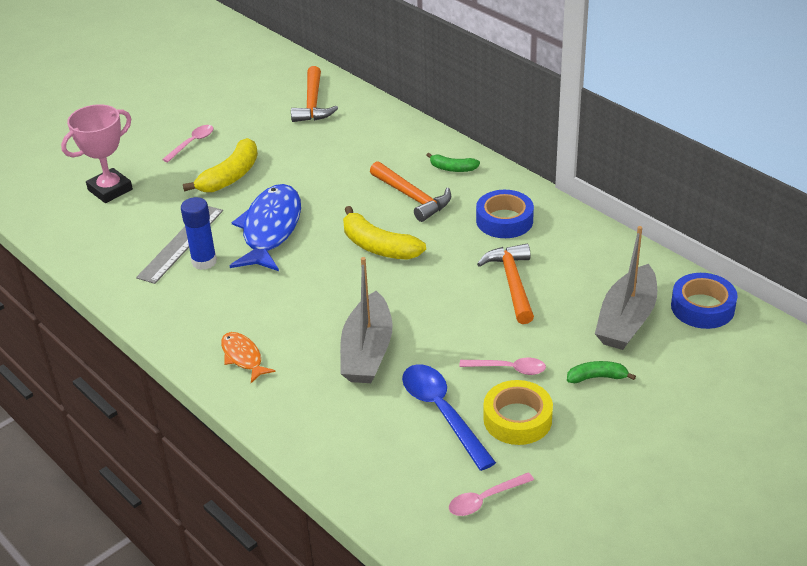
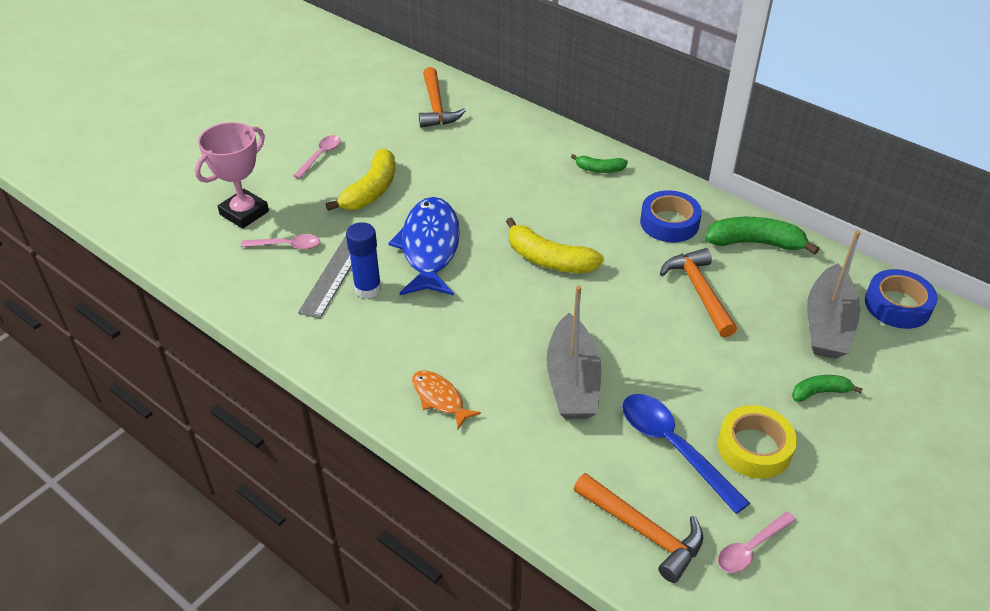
camera: 10 degrees left, 5 degrees up
orange hammer [370,161,451,222] -> orange hammer moved to [574,473,703,583]
pink spoon [459,358,546,375] -> pink spoon moved to [241,234,320,249]
none -> green banana [705,217,819,254]

